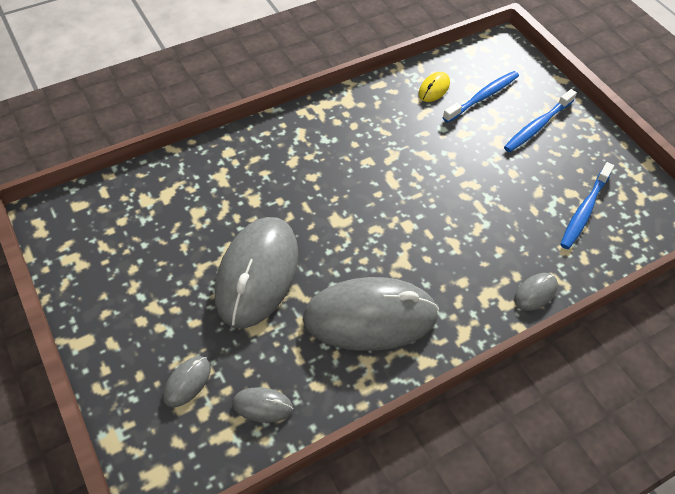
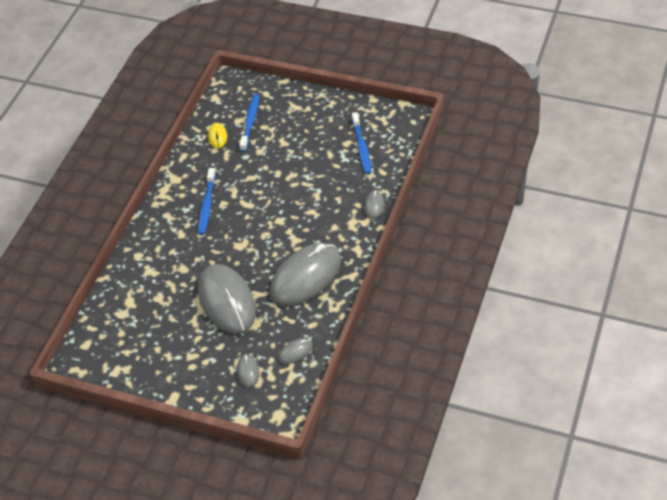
camera: 35 degrees left, 5 degrees down
blue toothbrush [504,89,577,152] -> blue toothbrush moved to [198,168,216,235]

